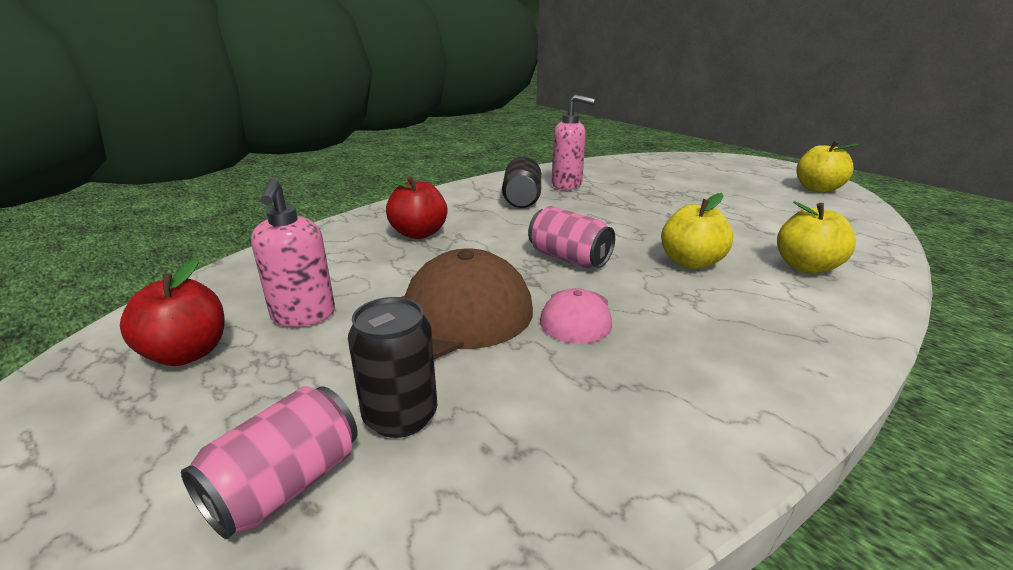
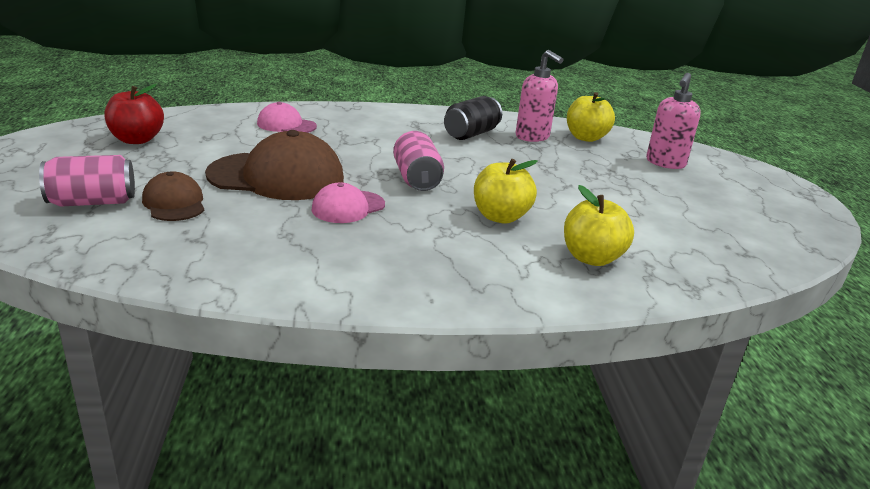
camera: 35 degrees right, 0 degrees up
pink soap dispenser [251,178,335,327] -> pink soap dispenser moved to [646,73,701,169]
black can [348,297,437,438] -> brown cap [142,171,204,221]
red apple [386,176,447,239] -> none
yellow apple [796,141,858,193] -> yellow apple moved to [567,92,615,142]
none -> pink cap [257,102,317,133]

